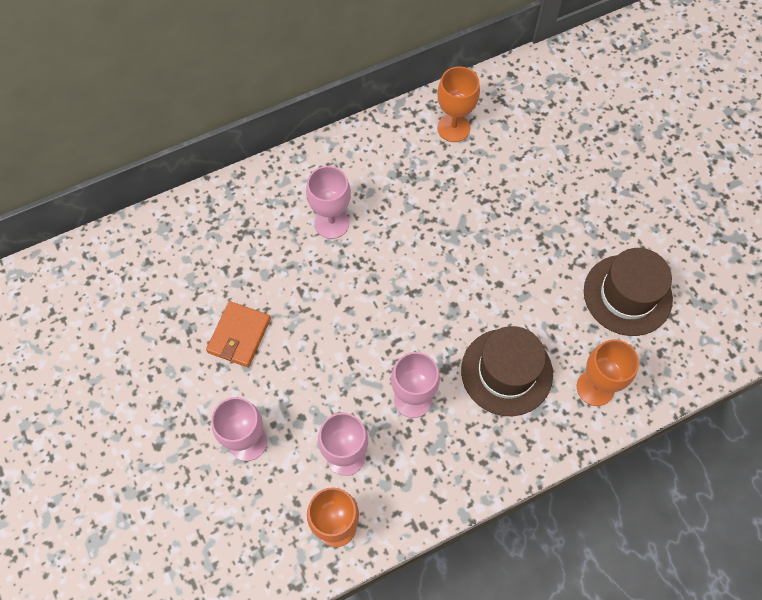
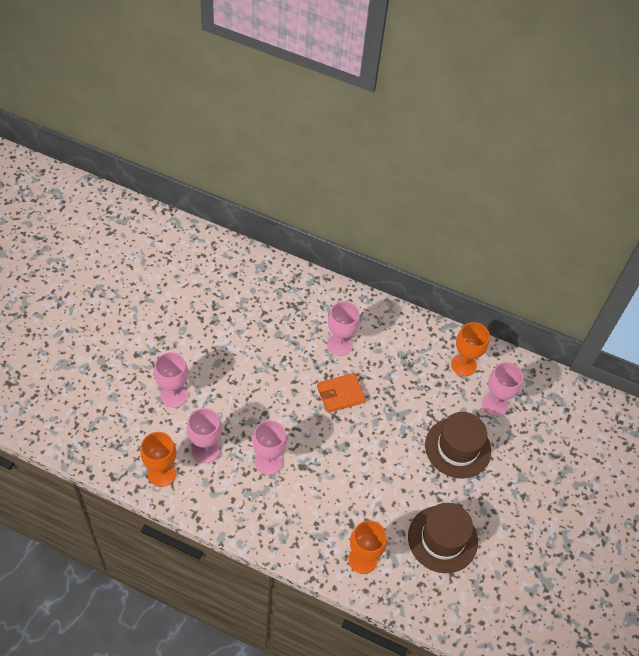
camera: 45 degrees right, 10 degrees down
orange wallet [206,301,271,367] -> orange wallet moved to [317,373,366,413]
brown hat [461,326,553,416] -> brown hat moved to [425,412,491,479]
none -> pink goblet [482,362,523,416]

